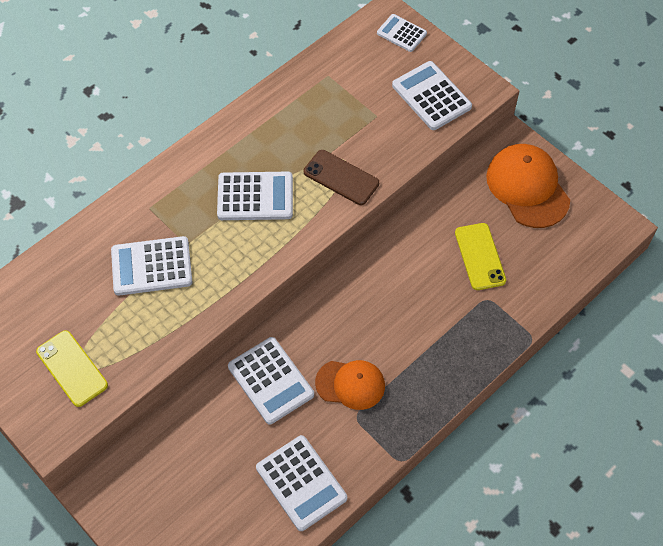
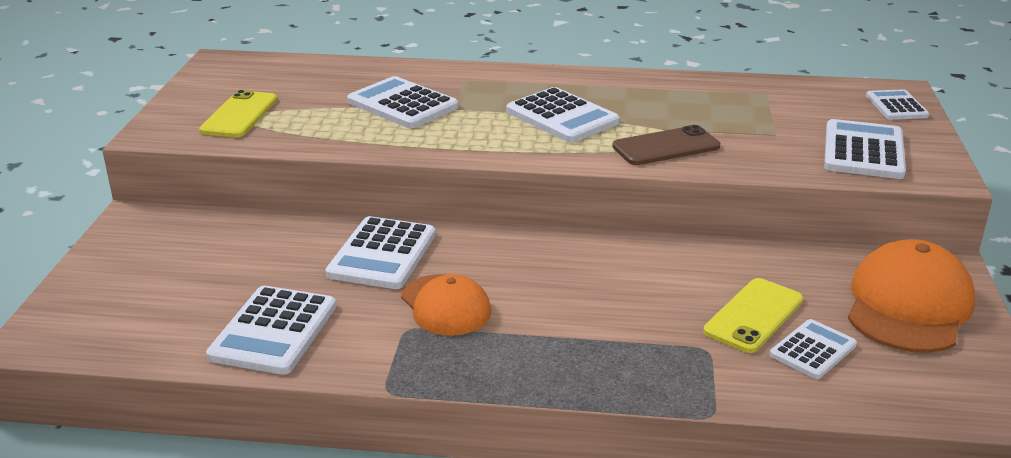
camera: 50 degrees right, 30 degrees down
brown phone [304,150,379,205] -> brown phone turned 75 degrees clockwise [612,125,720,165]
none -> white calculator [770,319,857,379]

